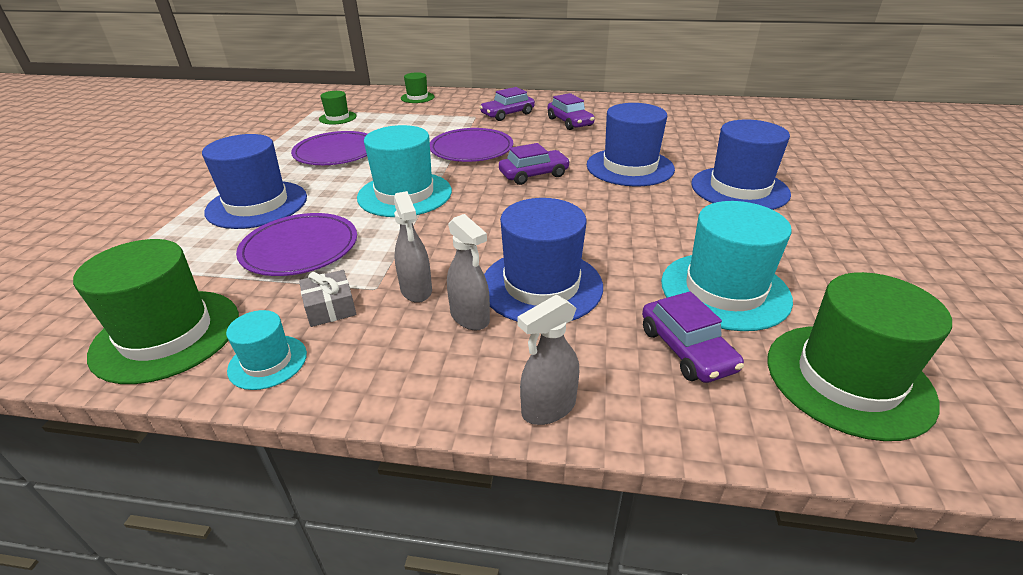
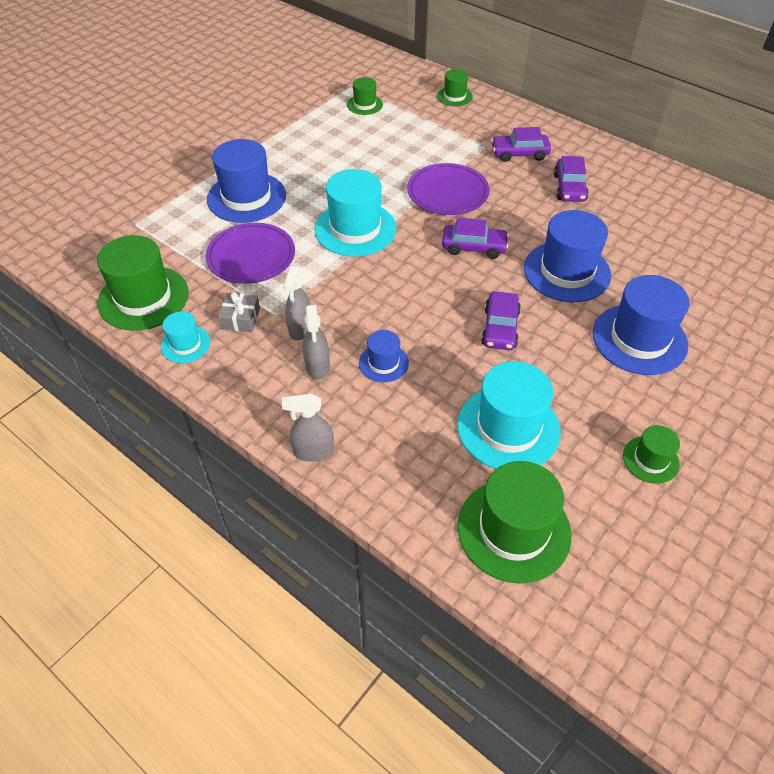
camera: 30 degrees right, 15 degrees up
purple plate [291,131,368,165] -> none
blue hat [484,198,603,322] -> blue hat [359,330,409,383], size x0.52
purple car [642,291,744,383] -> purple car moved to [481,291,521,350]
none -> green hat [623,425,680,484]

